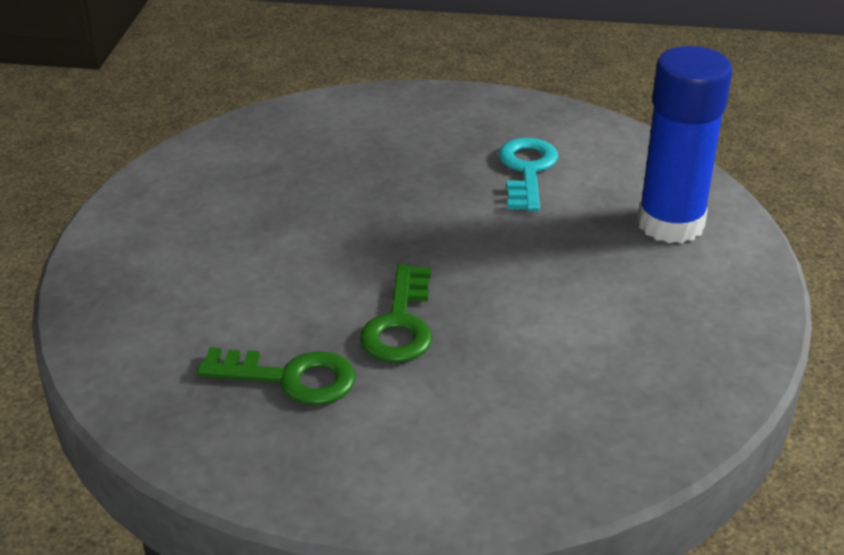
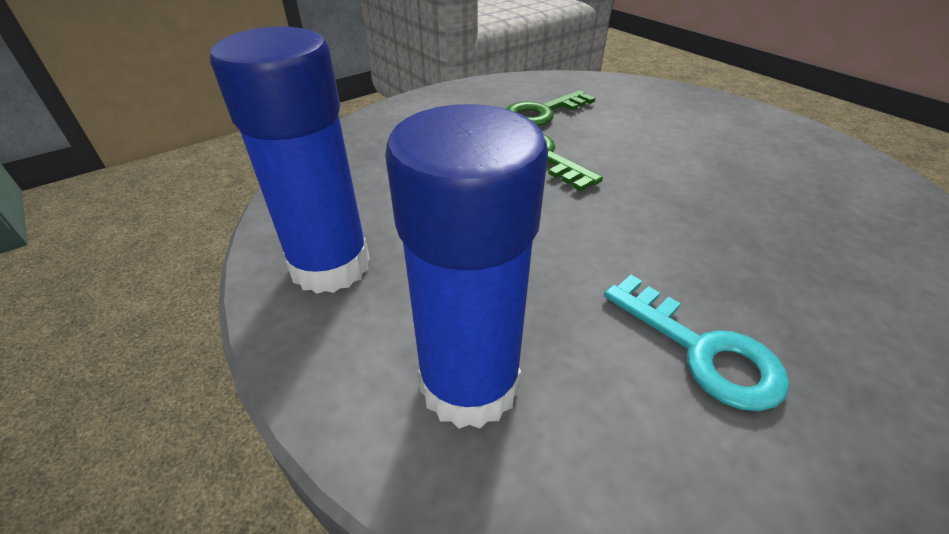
camera: 135 degrees right, 5 degrees up
none -> blue glue stick [210,26,370,294]

